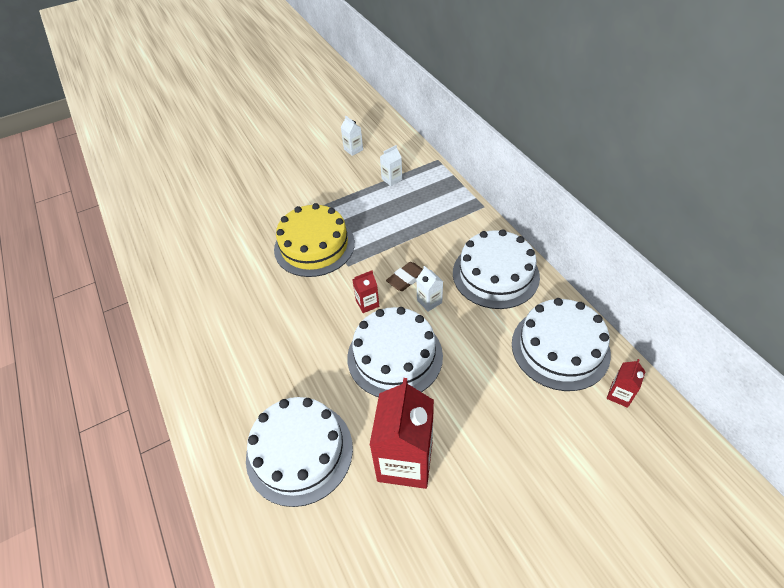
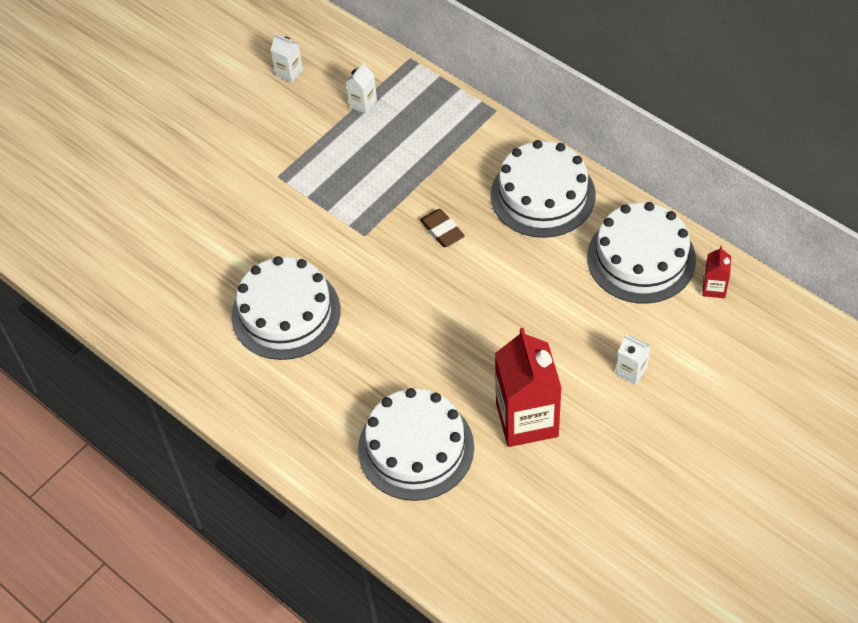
camera: 20 degrees left, 5 degrees up
yellow cake [274,203,355,277] -> none
white cake [347,307,443,397] -> white cake moved to [232,256,340,360]
red carton [352,270,379,313] -> none
brown eraser [386,262,423,291] -> brown eraser turned 60 degrees counterclockwise [420,209,465,247]
white carton [417,266,443,312] -> white carton moved to [616,334,651,385]

